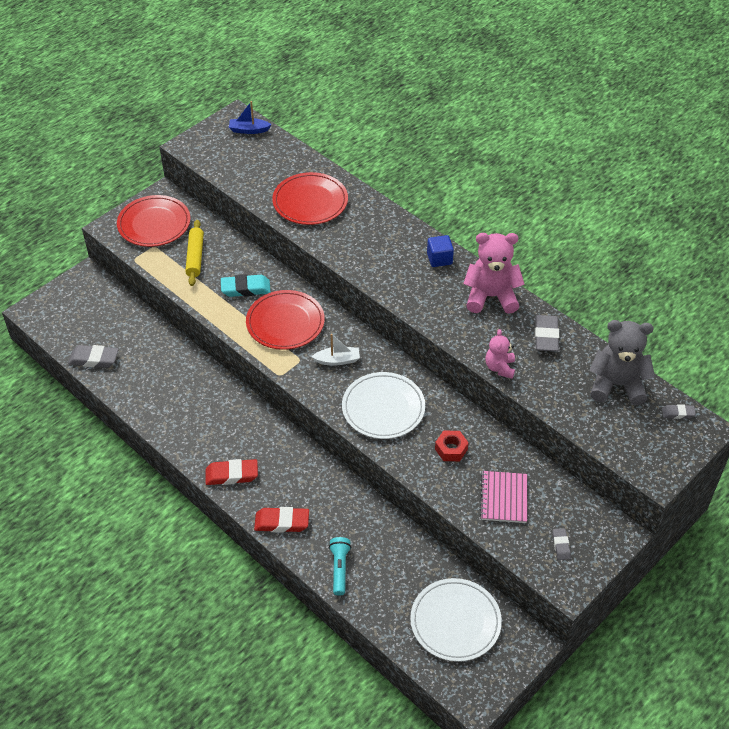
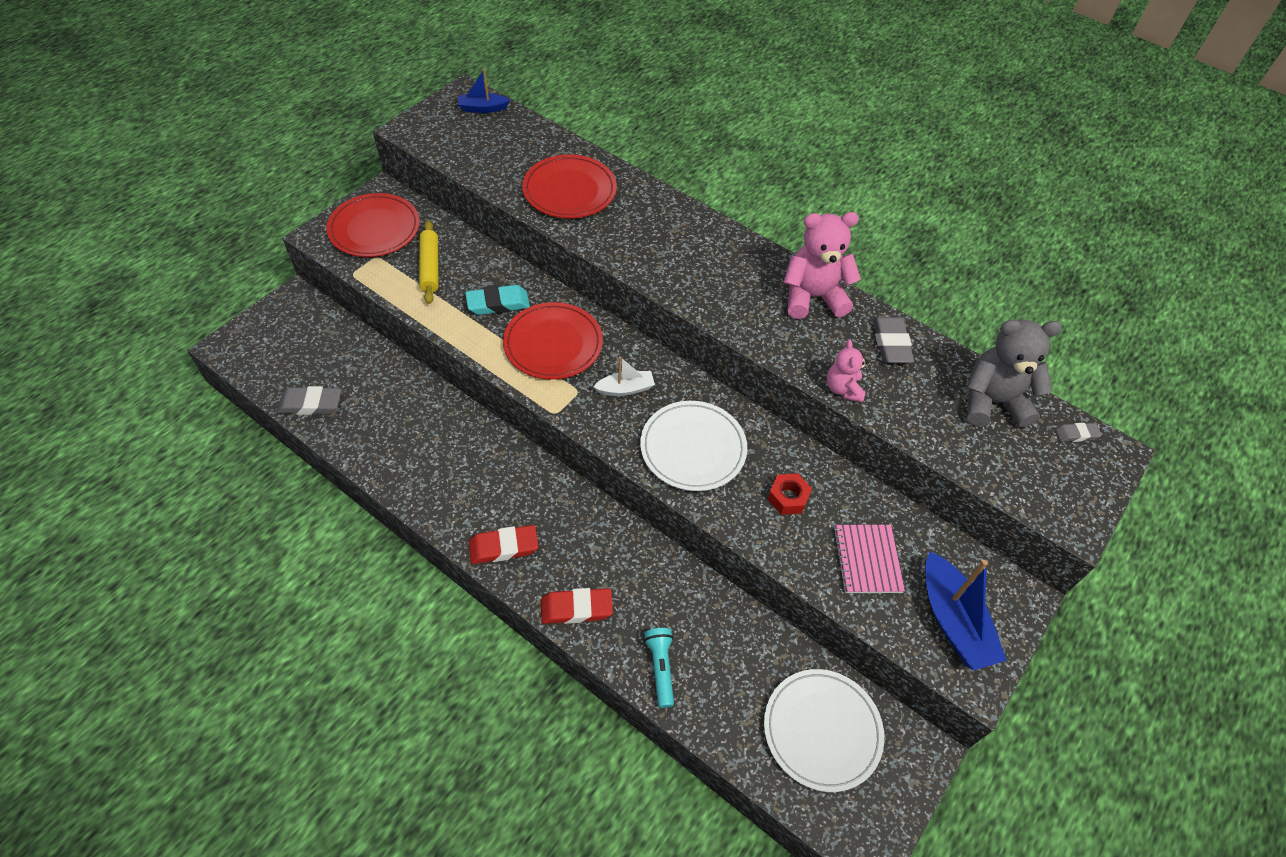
camera: 10 degrees left, 5 degrees up
blue cube [427,235,454,267] -> none
grey eraser [553,528,571,560] -> blue boat [925,551,1007,671]

